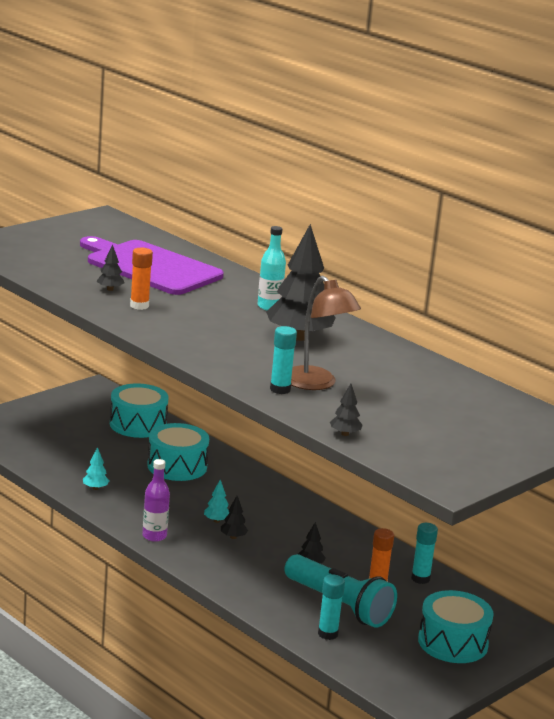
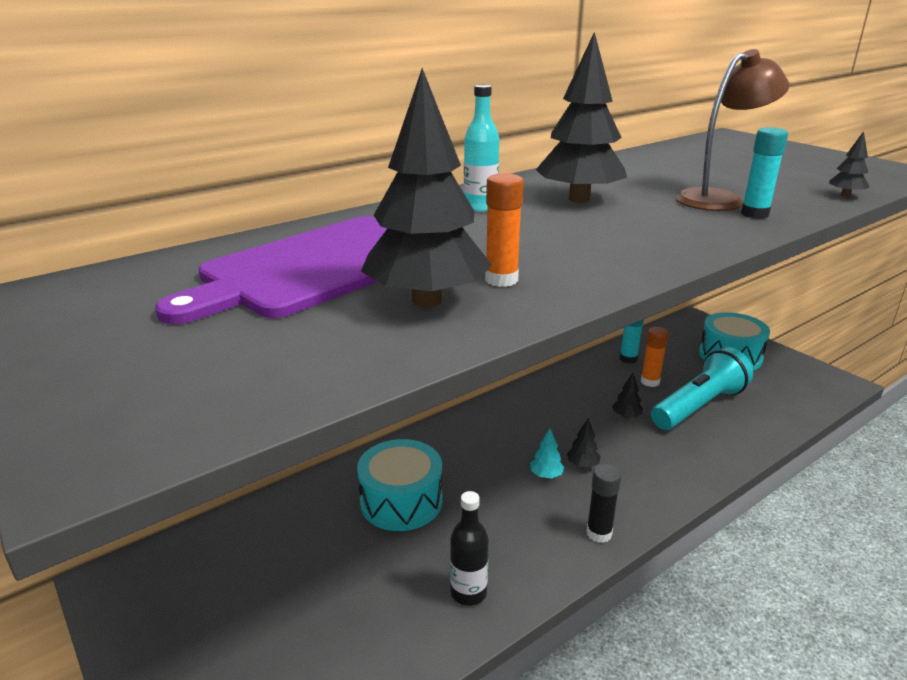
camera: 80 degrees left, 5 degrees up
turquoise tree [83,447,109,490] -> black bottle [450,491,489,606]
black tree [97,244,125,291] -> black tree [361,68,492,307], size x2.38
turquoise drum [110,383,169,438] -> none
purple bottle [142,459,170,542] -> black glue stick [586,464,621,543]
turquoise glue stick [318,575,345,640] -> none

